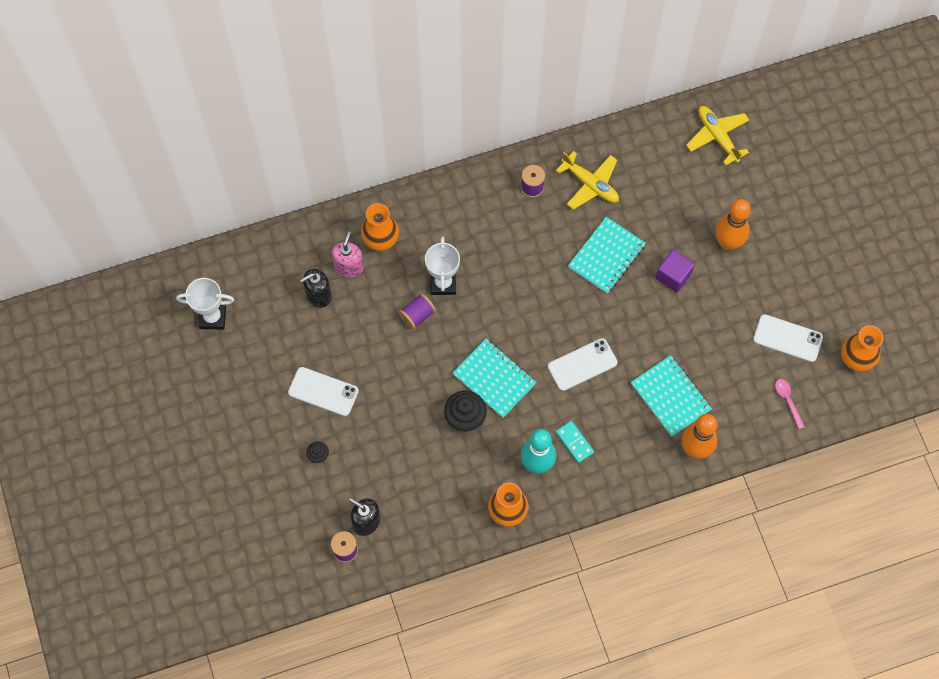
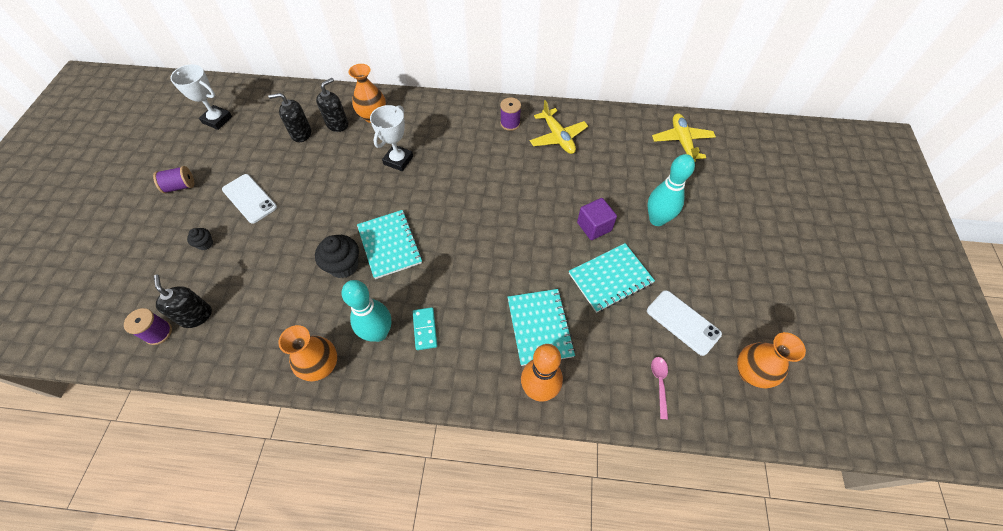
camera: 25 degrees right, 10 degrees down
pink soap dispenser [332,231,364,278] -> black soap dispenser [316,78,348,132]
purple spool [399,293,436,330] -> purple spool moved to [153,166,194,194]
white phone [548,338,618,391] -> none
turquoise notebook [568,217,646,294] -> turquoise notebook moved to [569,243,655,313]
orange bowling pin [715,199,751,250] -> turquoise bowling pin [647,154,695,226]

